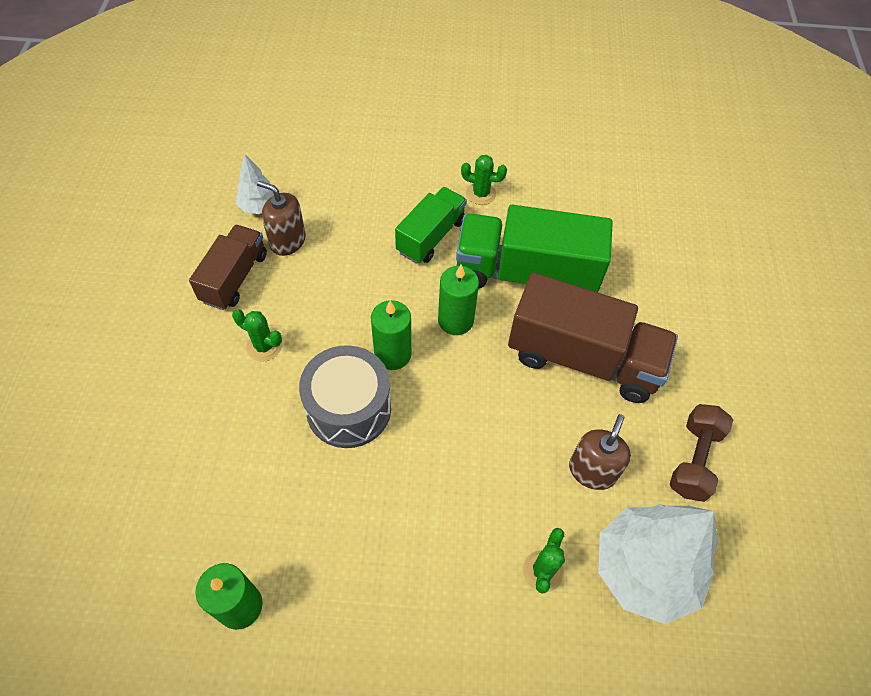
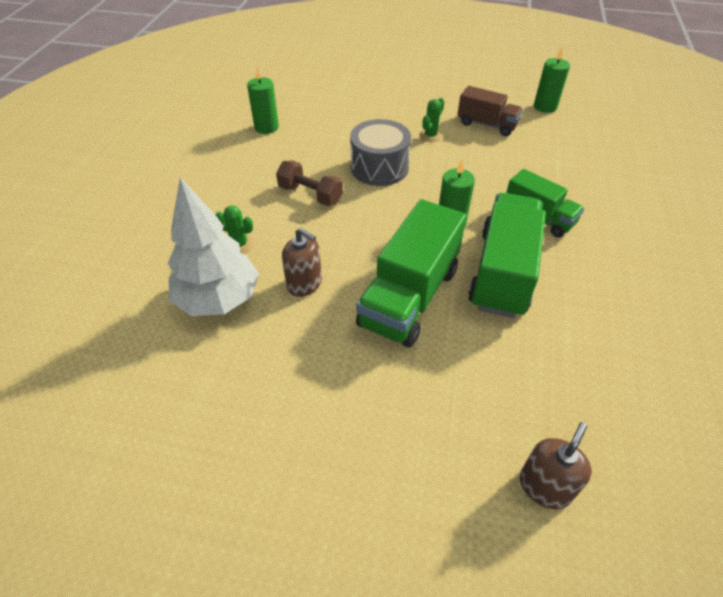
camera: 100 degrees right, 10 degrees down
white tree [236,154,274,214] -> none
brown soap dispenser [257,181,306,256] -> brown soap dispenser moved to [520,422,592,509]
green candle [371,300,411,370] -> green candle moved to [534,46,570,113]
green cactus [461,155,507,205] -> none
brown truck [508,272,678,403] -> green truck [356,199,467,347]
brown dumbbell [669,404,733,502] -> brown dumbbell moved to [276,161,343,206]

